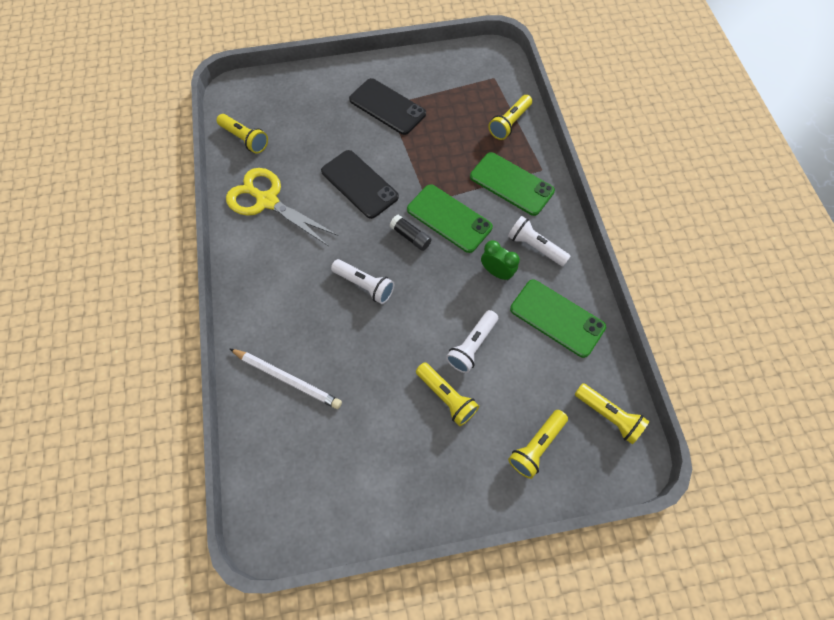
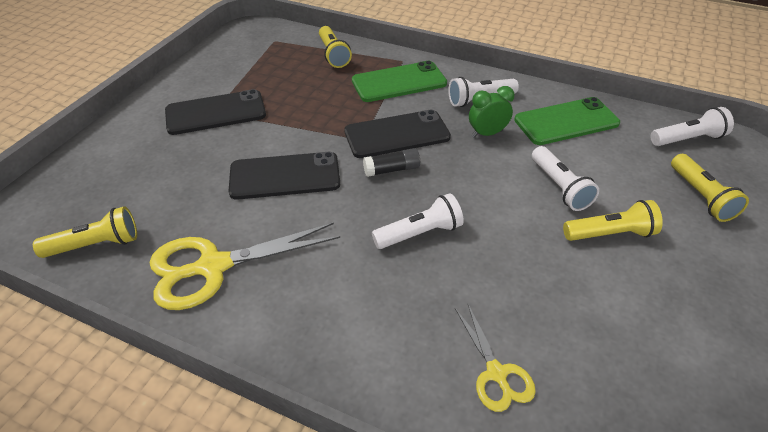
camera: 55 degrees left, 20 degrees down
white pencil [229,348,342,409] -> yellow scissors [455,304,536,412]
green phone [407,184,493,253] -> black phone [344,110,451,158]
yellow flashlight [575,383,649,444] -> white flashlight [651,107,734,146]

